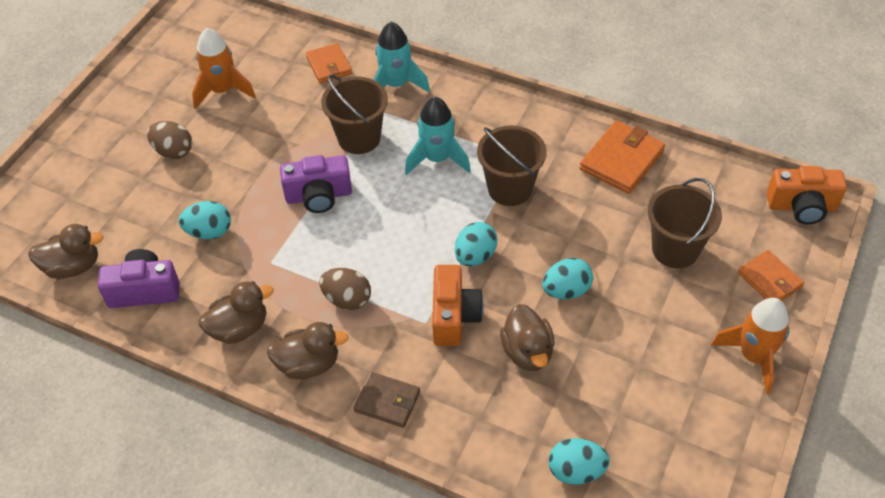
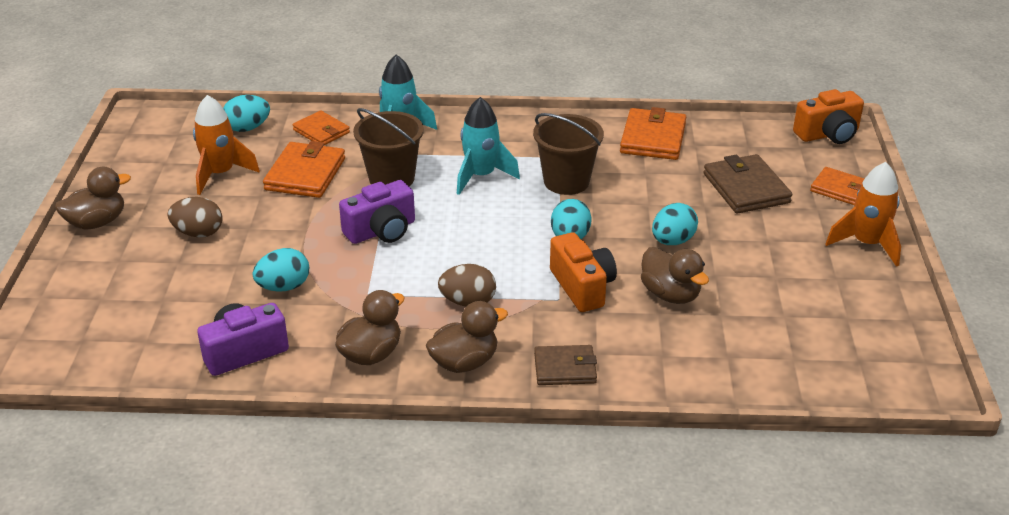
camera: 25 degrees left, 15 degrees down
brown duck [28,224,104,279] -> brown duck moved to [55,167,131,229]
turquoise egg [548,438,610,485] -> turquoise egg moved to [223,95,270,132]
brown bucket [648,178,722,269] -> brown wallet [704,154,792,214]
none -> orange wallet [263,141,345,198]

